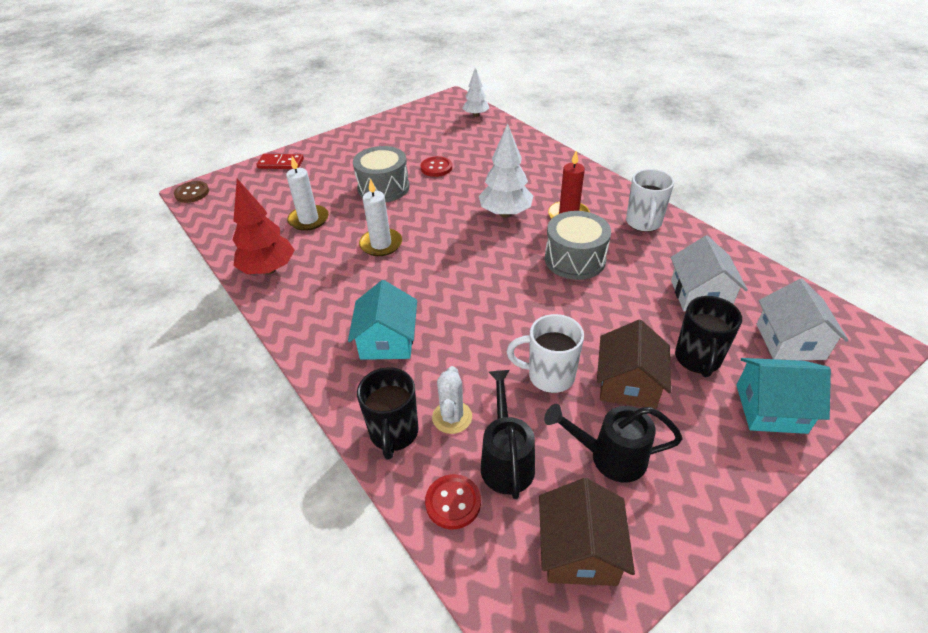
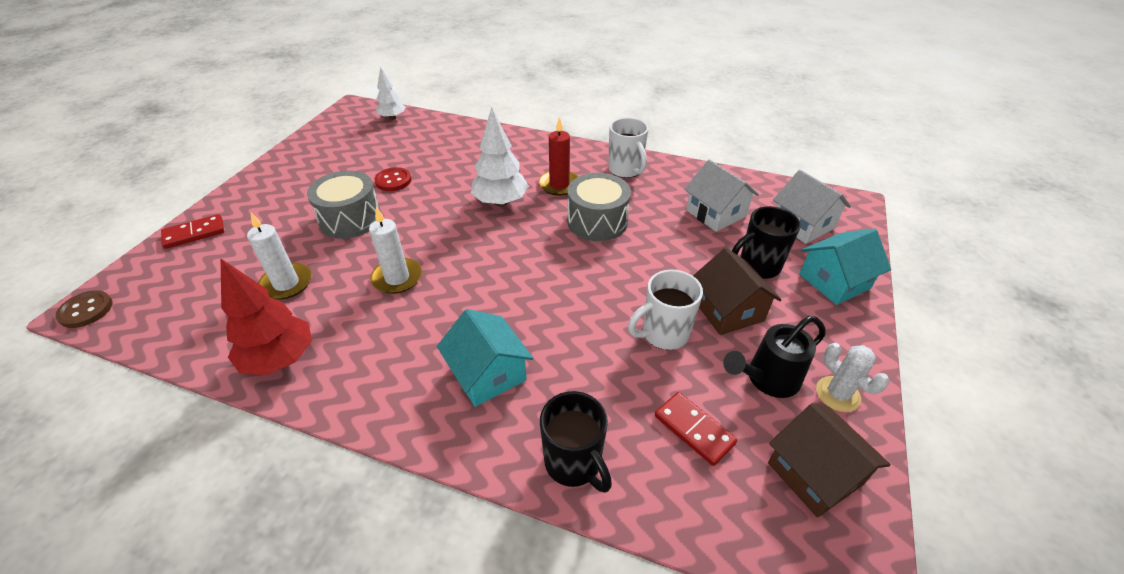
camera: 35 degrees left, 0 degrees up
red button [425,474,481,529] -> none
white cactus [432,366,472,434] -> white cactus moved to [816,343,889,412]
black watering can [481,370,535,499] -> red domino [655,392,737,466]
black mug [675,296,742,377] -> black mug turned 90 degrees clockwise [732,206,801,279]

